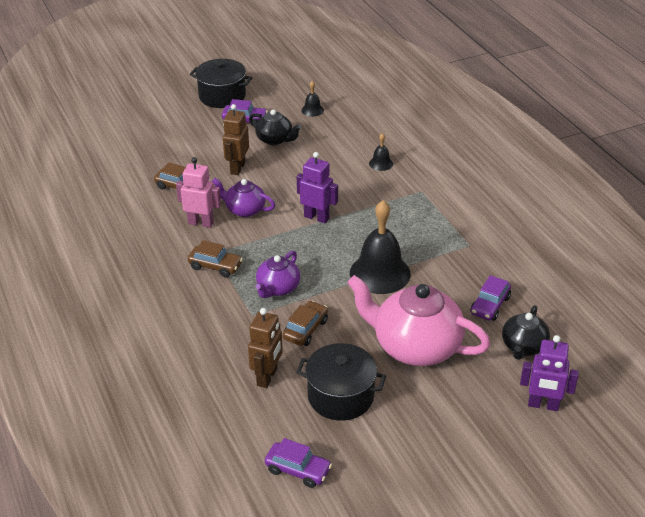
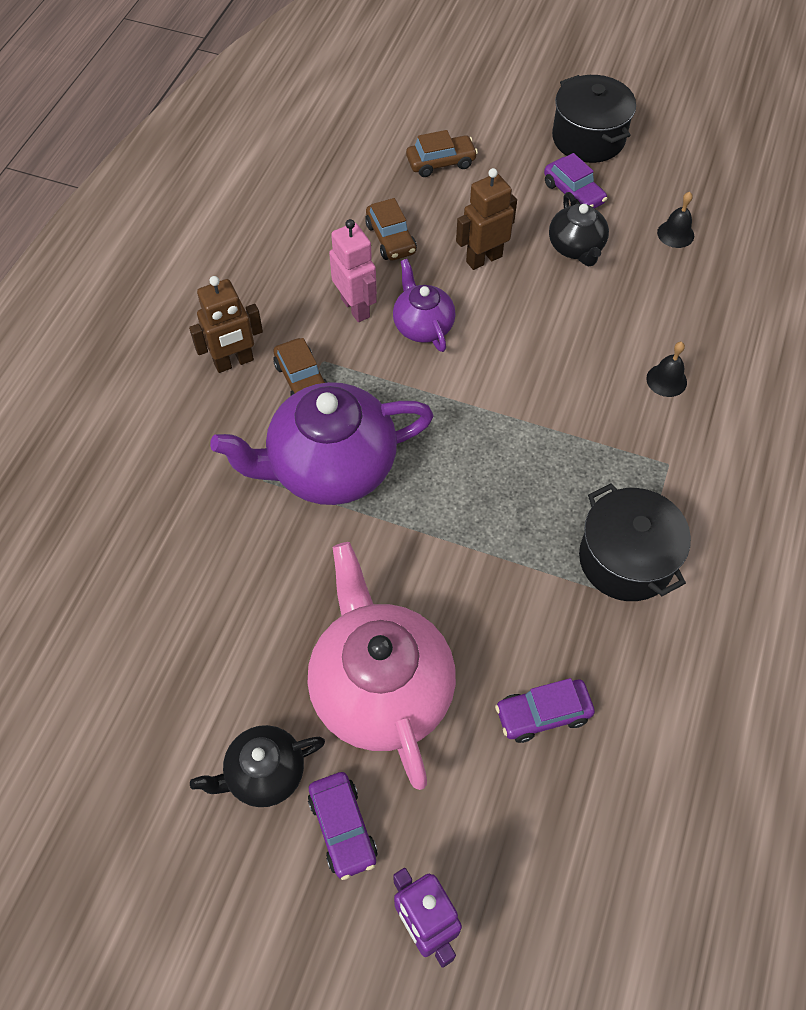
camera: 45 degrees right, 20 degrees up
brown robot [248,308,283,388] -> brown robot moved to [189,276,263,373]
purple teapot [256,251,300,298] -> purple teapot [210,382,434,505], size x1.88
purple car [265,438,332,488] -> purple car moved to [308,772,377,880]
brown car [283,301,328,346] -> brown car moved to [406,130,478,177]
black pot [296,343,386,421] -> black pot moved to [579,483,691,601]
purple robot [297,152,338,223] -> none
black bell [350,200,411,294] -> none
black teapot [502,305,550,360] -> black teapot moved to [190,725,325,807]

